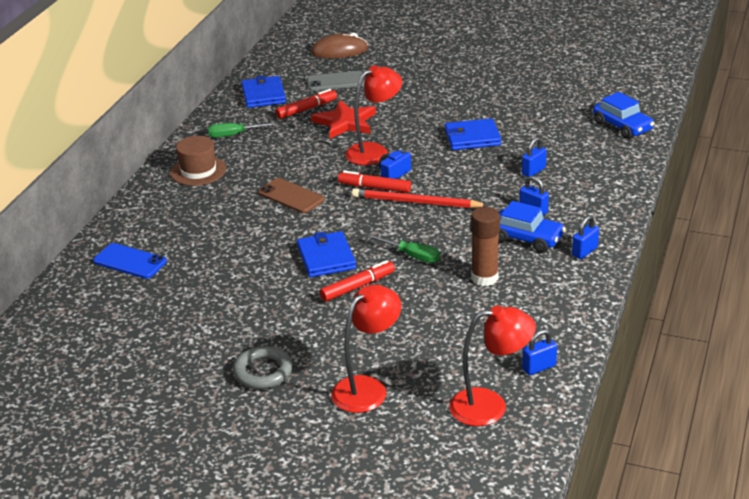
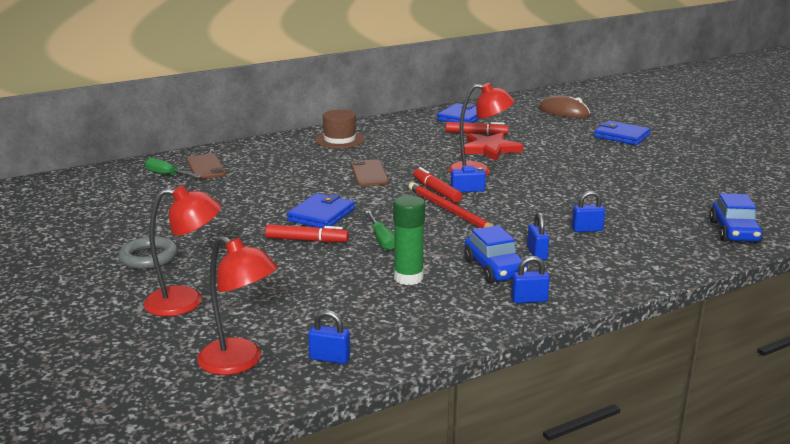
camera: 40 degrees right, 10 degrees down
blue phone [93,243,167,279] -> brown phone [186,153,226,180]
green screwdriver [208,122,278,138] -> green screwdriver moved to [145,158,202,178]
grey phone [307,71,365,91] -> none
blue wallet [445,118,502,150] -> blue wallet moved to [594,121,650,145]
brown glue stick [471,207,500,286] -> green glue stick [393,195,425,285]

